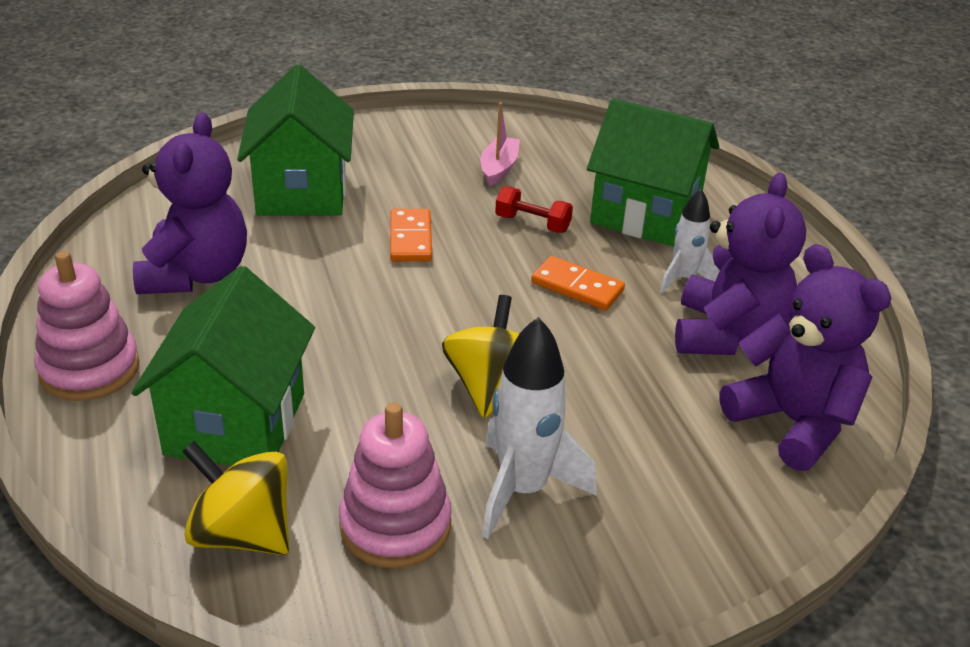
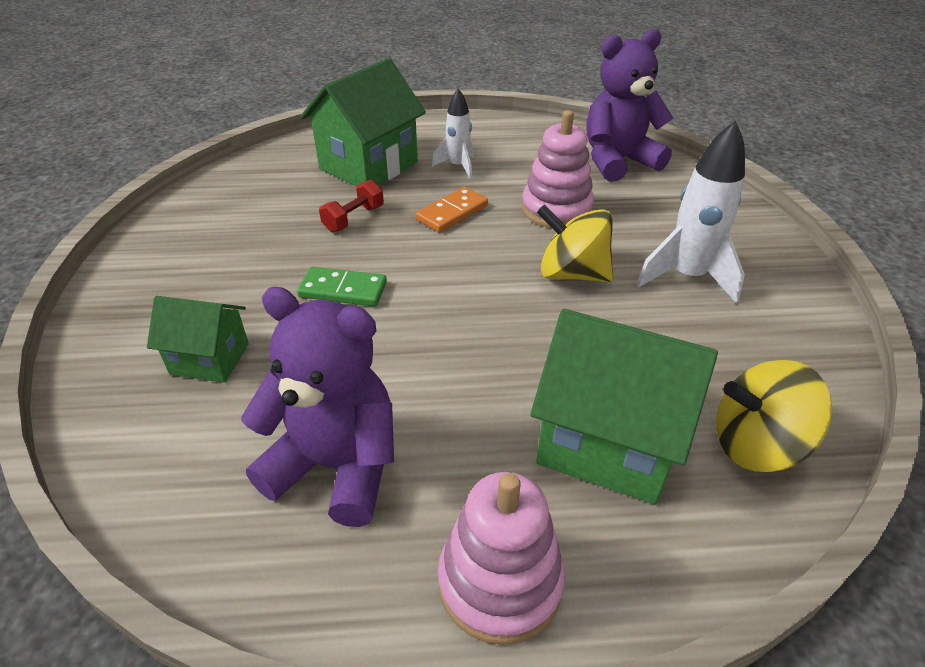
camera: 75 degrees left, 5 degrees up
yellow spinning top [182,441,289,555] -> yellow spinning top turned 45 degrees clockwise [716,360,832,472]
green house [237,65,354,216] -> green house [147,296,249,383], size x0.57
pink stacking toy [339,402,452,568] -> pink stacking toy moved to [522,110,594,228]
orange domino [390,209,432,261] -> green domino [297,267,387,306]
pink boat [481,102,520,186] -> none
purple teddy bear [675,173,806,355] -> none

